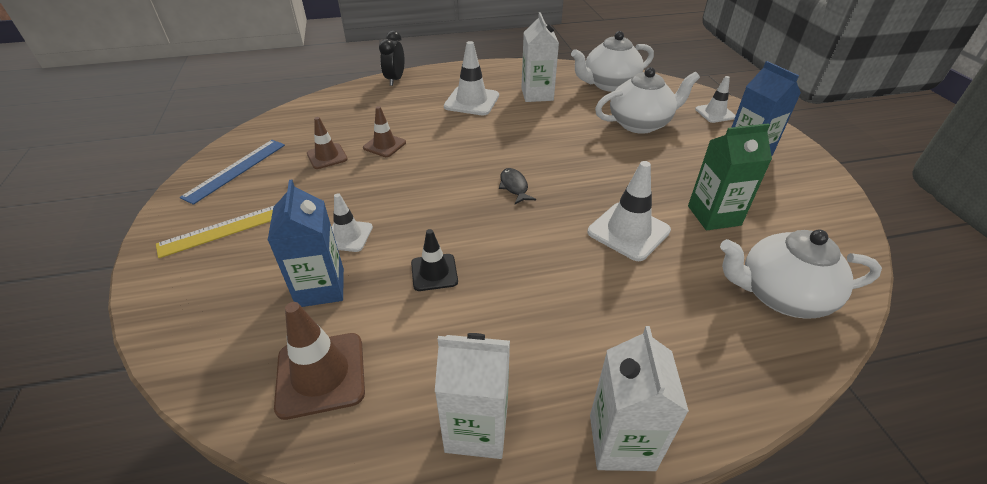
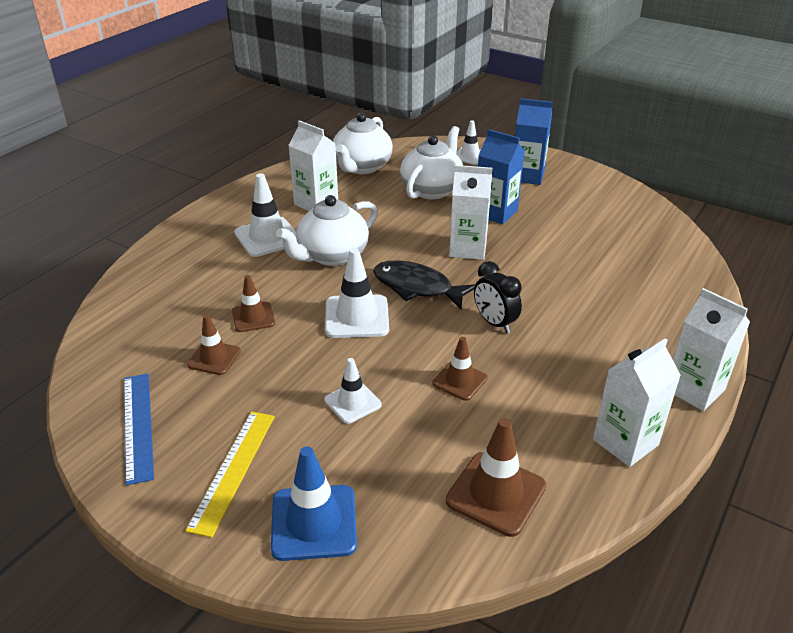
camera: 45 degrees left, 5 degrees down
blue carton [268,179,344,307] -> blue carton moved to [478,129,524,224]
black clock [379,31,404,86] -> black clock moved to [474,261,522,333]
black traffic cone [411,229,458,291] -> brown traffic cone [432,337,488,401]
black fish [499,168,536,204] -> black fish [373,261,476,309], size x1.84
white traffic cone [587,161,671,261] -> white traffic cone moved to [325,248,389,338]
green carton [688,123,772,230] -> none
white teapot [720,230,882,319] -> white teapot moved to [276,195,378,266]
none -> blue traffic cone [271,446,357,561]
none -> white carton [449,165,492,260]

